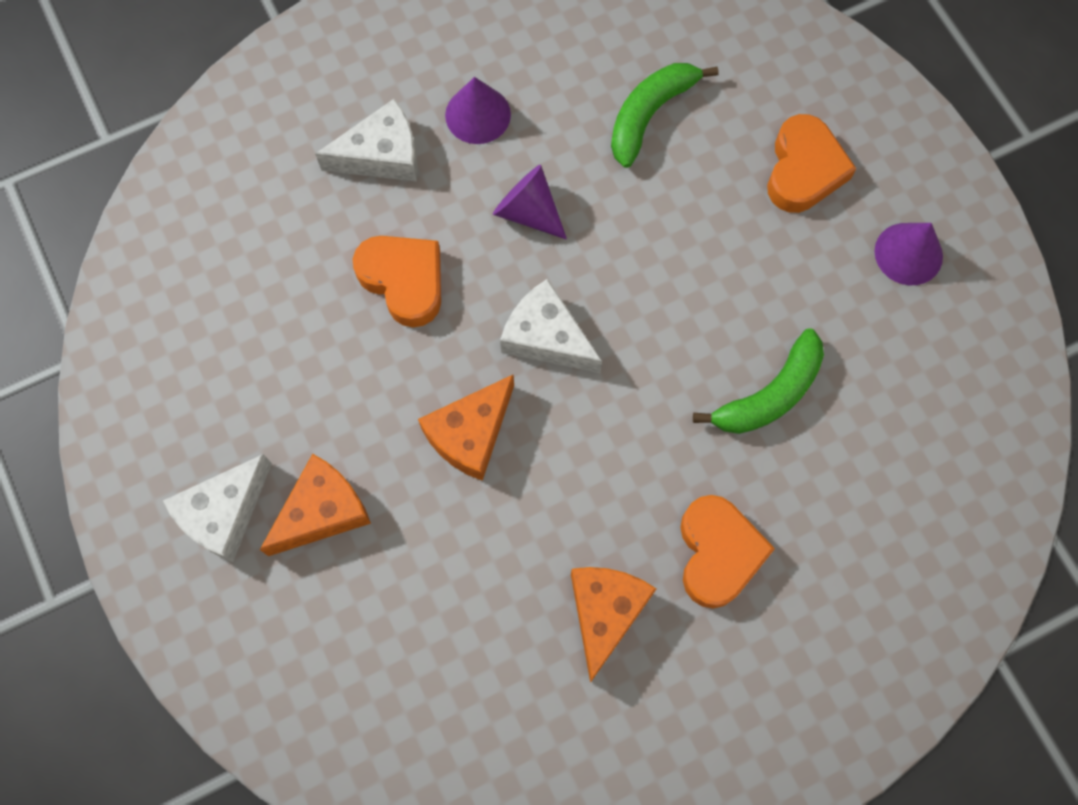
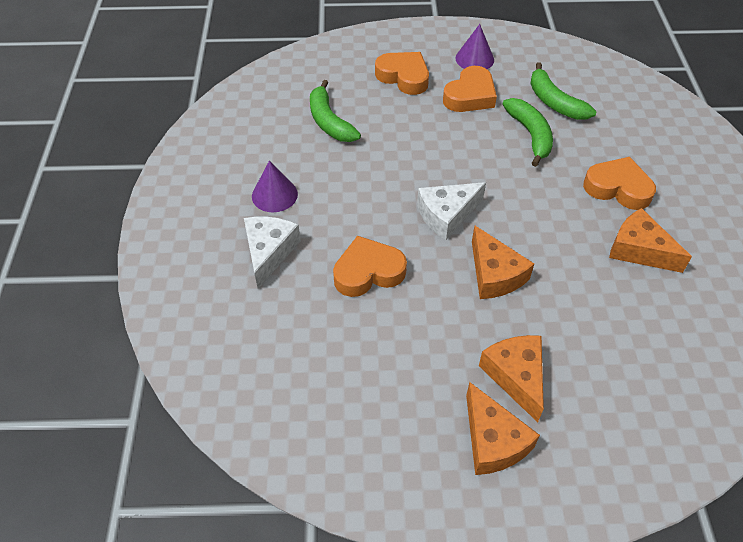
camera: 65 degrees left, 20 degrees down
white cheese [163,454,272,562] -> orange cheese [466,382,540,475]
purple cone [493,165,567,240] -> none
none -> orange heart [443,66,497,112]
none -> green banana [530,62,596,120]

